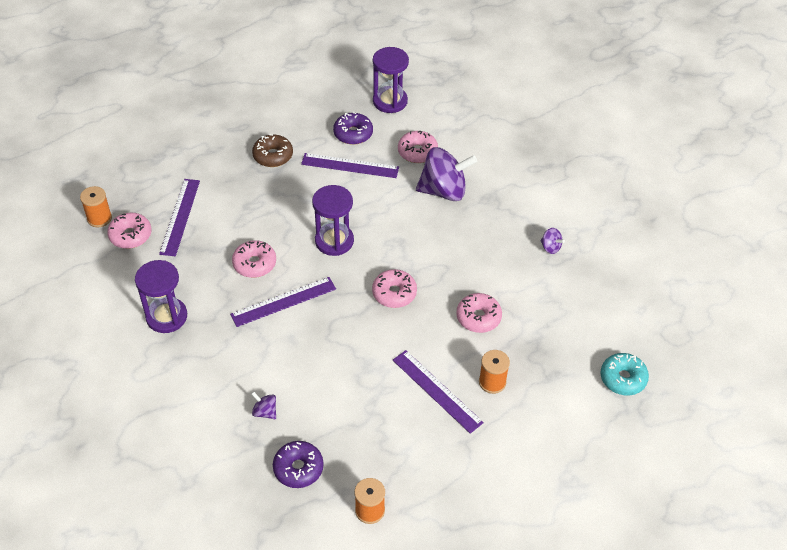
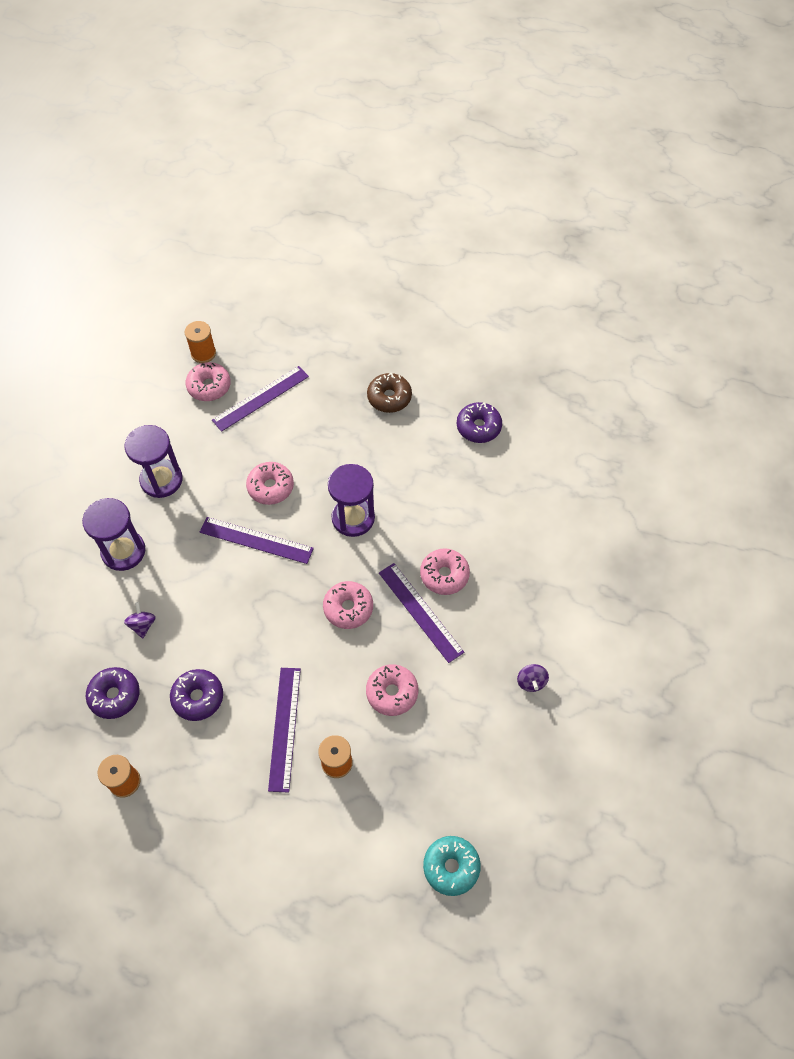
camera: 45 degrees right, 10 degrees up
purple ruler [301,153,399,178] -> purple ruler moved to [379,563,464,663]
purple hourglass [373,47,409,113] -> purple hourglass moved to [82,498,146,571]
pink donut [398,130,438,163] -> pink donut moved to [420,548,470,595]
purple spinning top [416,147,477,201] -> none
none -> purple donut [170,669,223,721]

